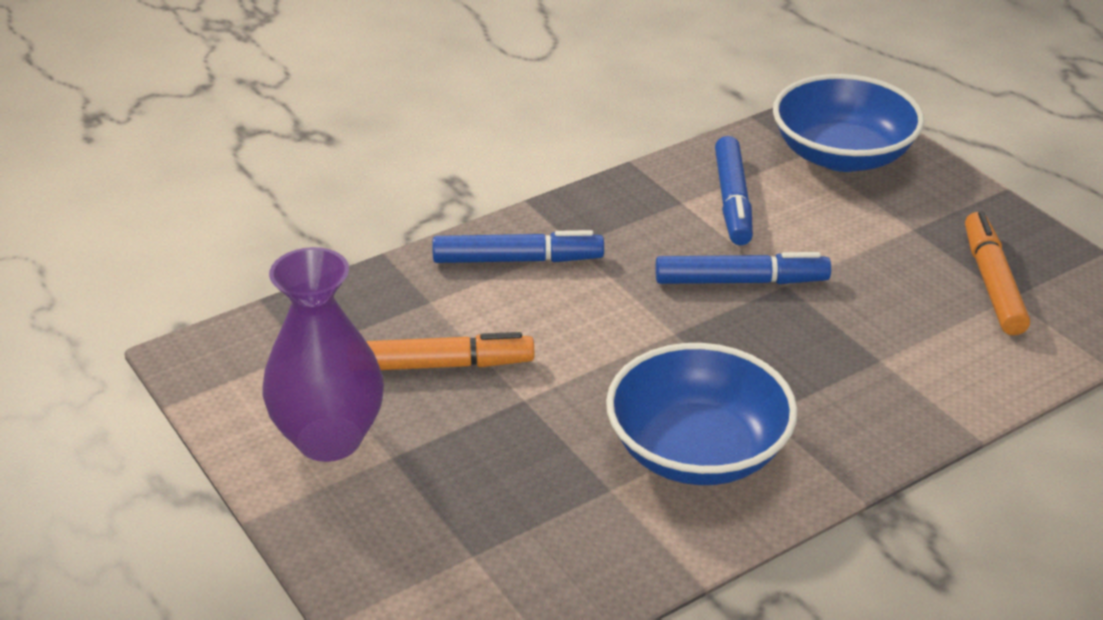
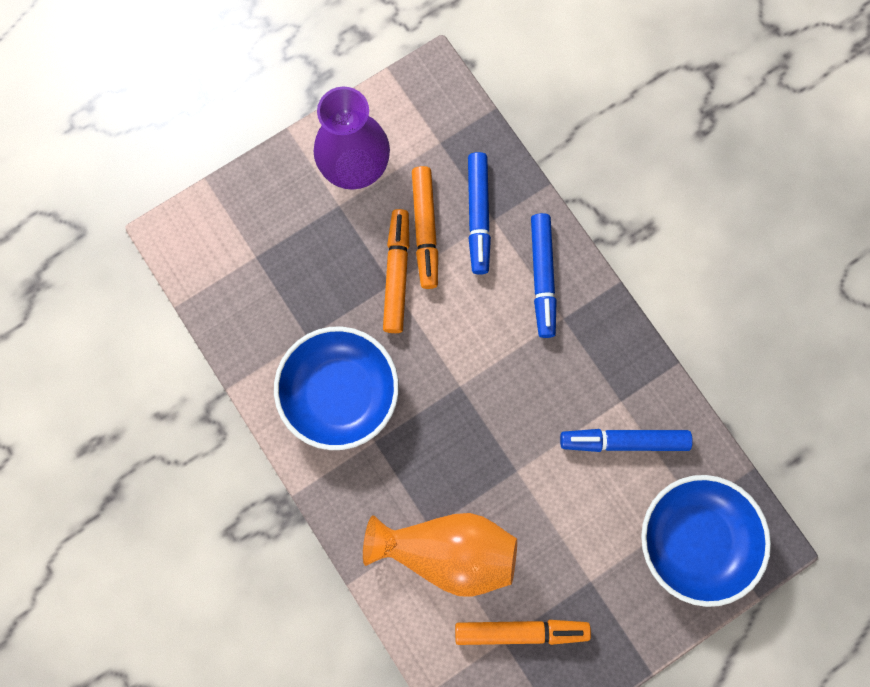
camera: 90 degrees right, 40 degrees up
blue marker [656,252,831,284] -> blue marker moved to [468,152,491,275]
none -> orange vase [363,513,517,597]
none -> orange marker [383,209,409,333]

